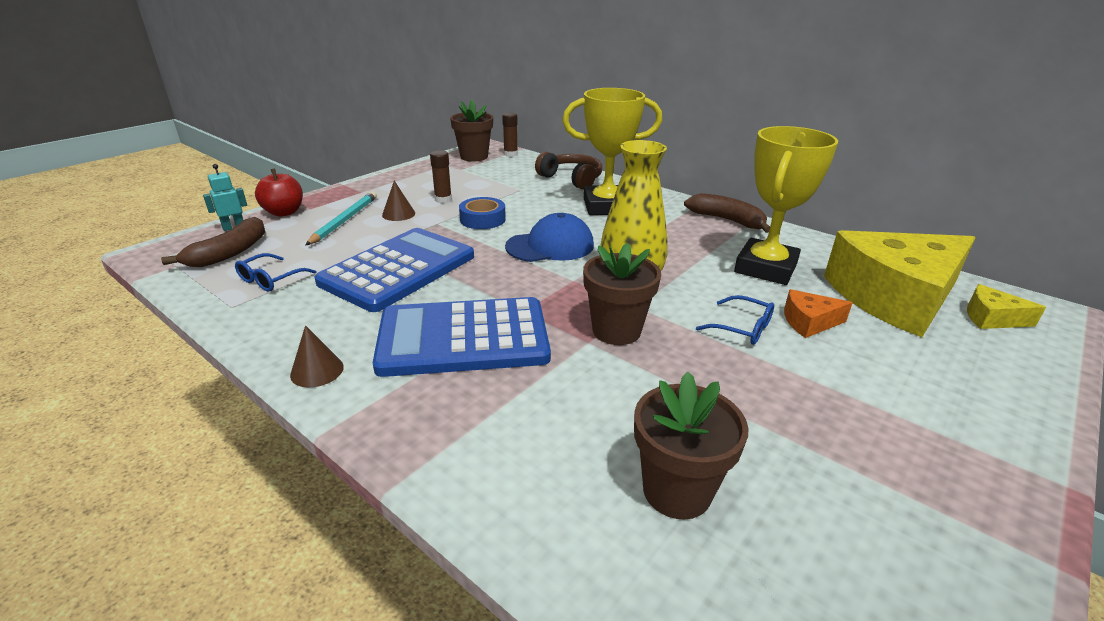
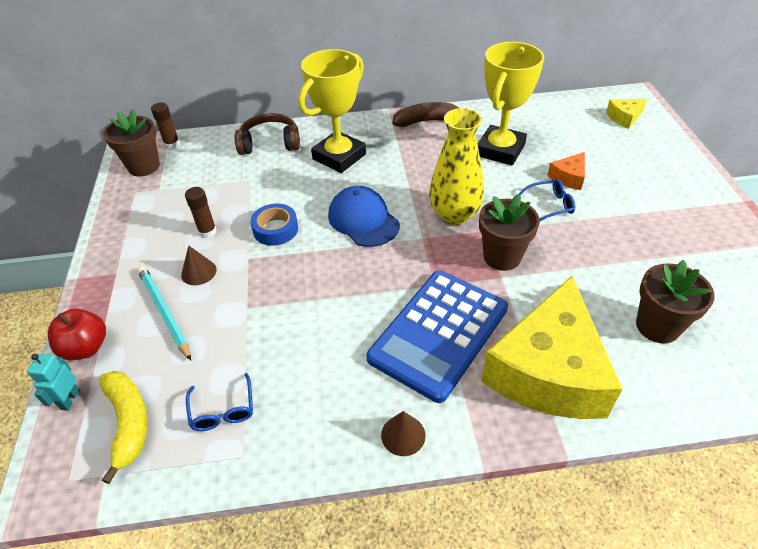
camera: 45 degrees left, 15 degrees up
brown banana [161,217,265,267] -> yellow banana [99,371,148,484]
blue calculator [315,228,474,312] -> none
blue cap [505,213,594,262] -> blue cap turned 60 degrees counterclockwise [328,186,400,247]
yellow trophy [734,126,838,285] -> yellow trophy turned 45 degrees clockwise [478,42,544,166]
yellow cheese [824,230,976,337] -> yellow cheese moved to [481,276,622,419]

